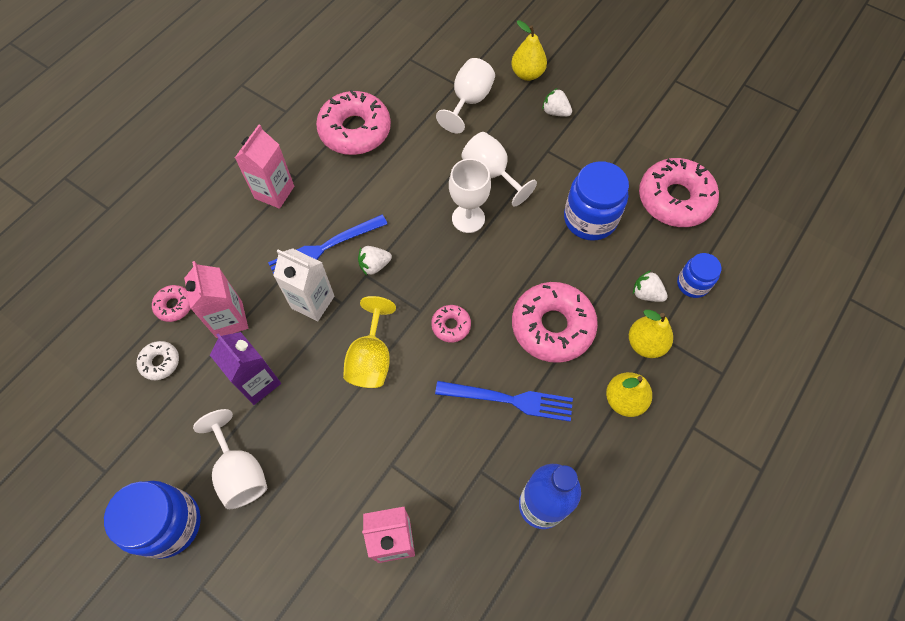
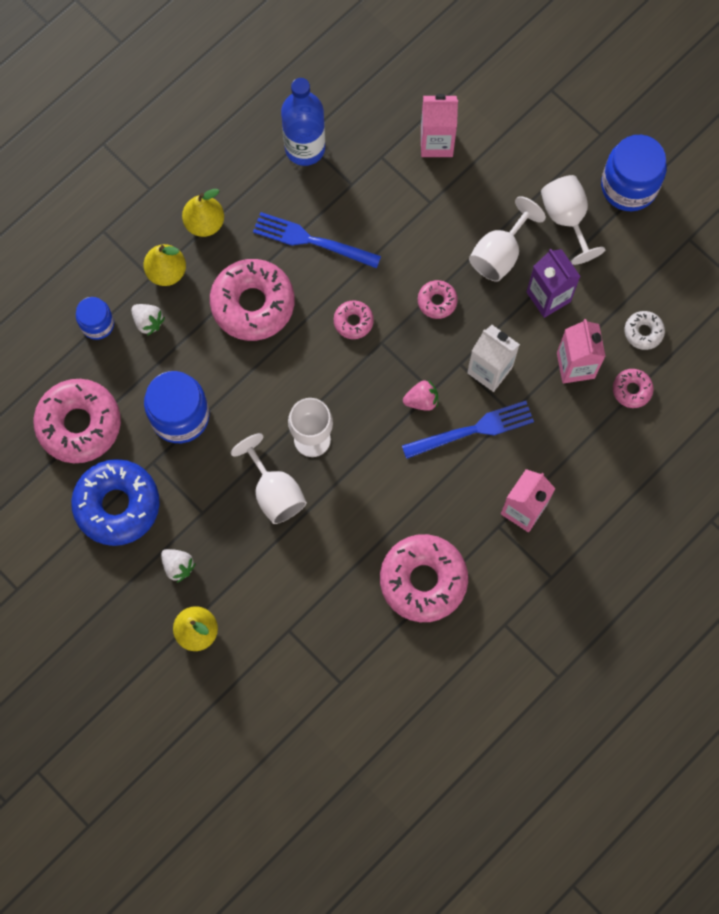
camera: 170 degrees left, 10 degrees up
yellow goblet [343,296,396,388] -> pink donut [418,280,458,319]
white strawberry [358,246,392,275] -> pink strawberry [403,380,438,411]
white goblet [436,58,495,133] -> white goblet moved to [469,196,546,282]
none -> blue donut [71,459,160,546]

